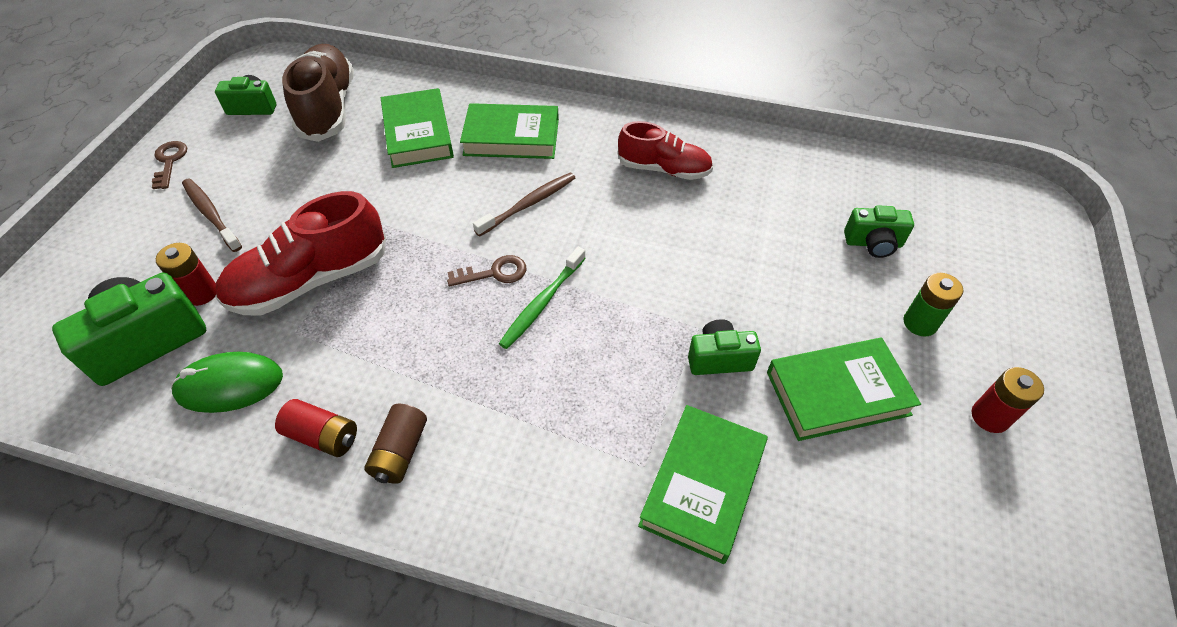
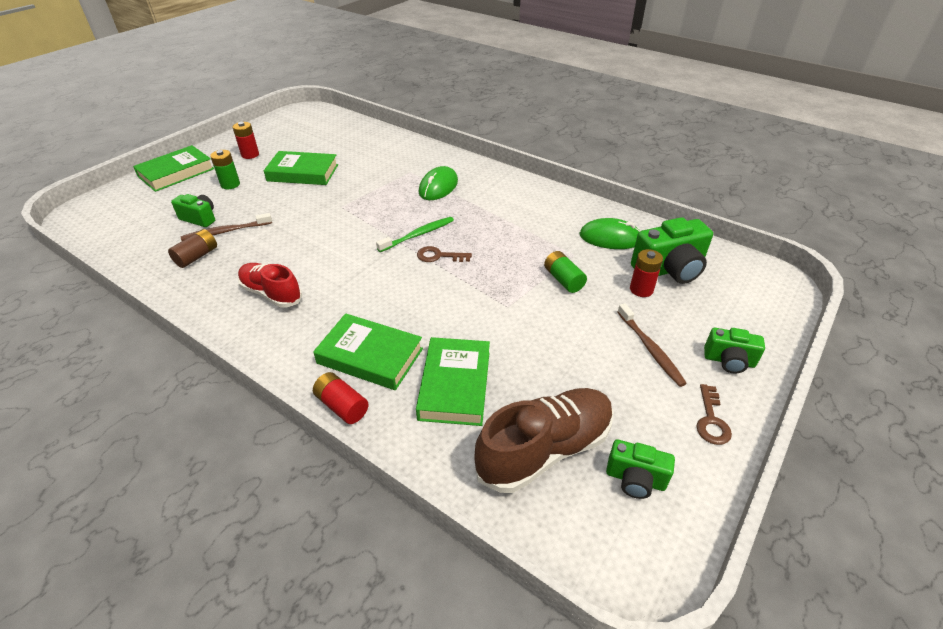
camera: 160 degrees left, 10 degrees down
red shoe [215,191,386,315] -> green battery [544,251,587,293]
red battery [275,399,357,457] -> red battery moved to [313,372,369,424]
brown shoe [282,44,354,142] -> brown shoe turned 135 degrees counterclockwise [474,388,613,493]
brown battery [364,404,427,484] -> brown battery moved to [168,229,217,268]
brown toothbrush [473,173,575,237] -> brown toothbrush moved to [181,213,272,241]
green book [638,405,768,564] -> green book moved to [133,145,214,192]
green camera [688,319,761,375] -> green camera moved to [704,328,765,374]
none -> green mouse [419,166,458,200]

